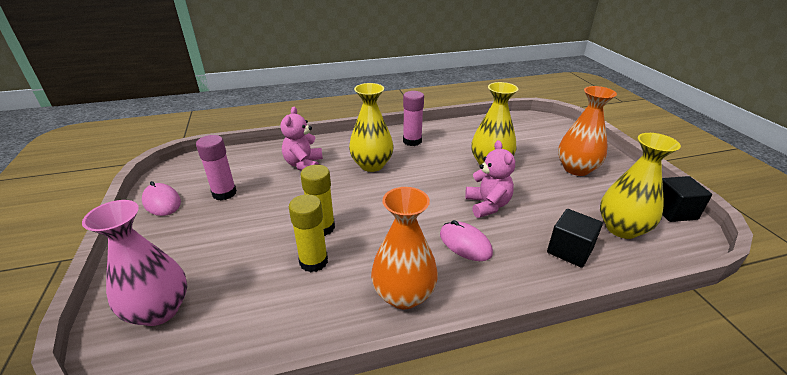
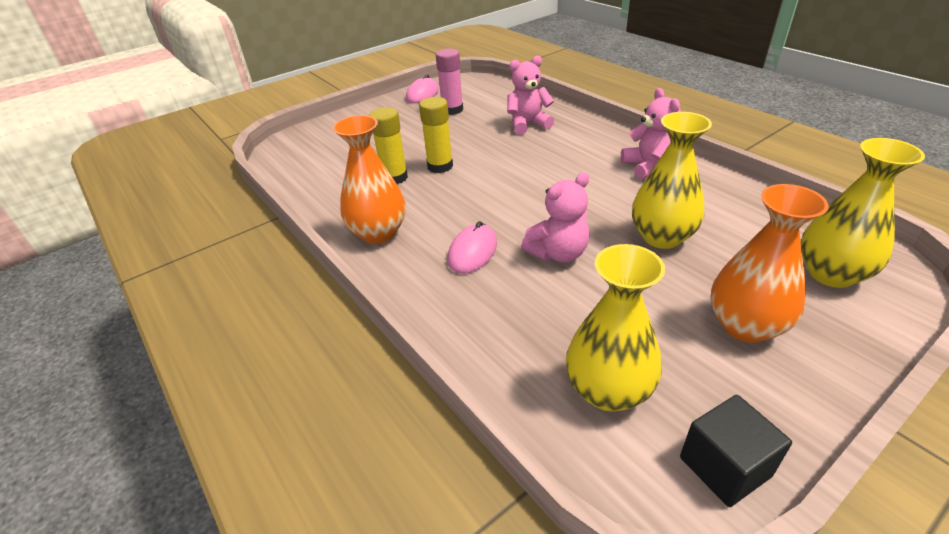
camera: 70 degrees right, 5 degrees up
pink vase [82,200,187,326] -> none
yellow vase [349,83,393,172] -> yellow vase moved to [801,138,925,288]
pink glue stick [403,91,424,146] -> pink teddy bear [621,88,681,180]
black cube [547,209,603,268] -> none

